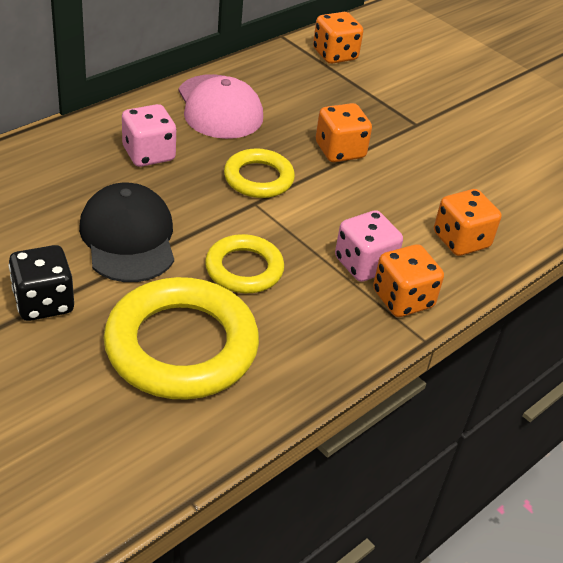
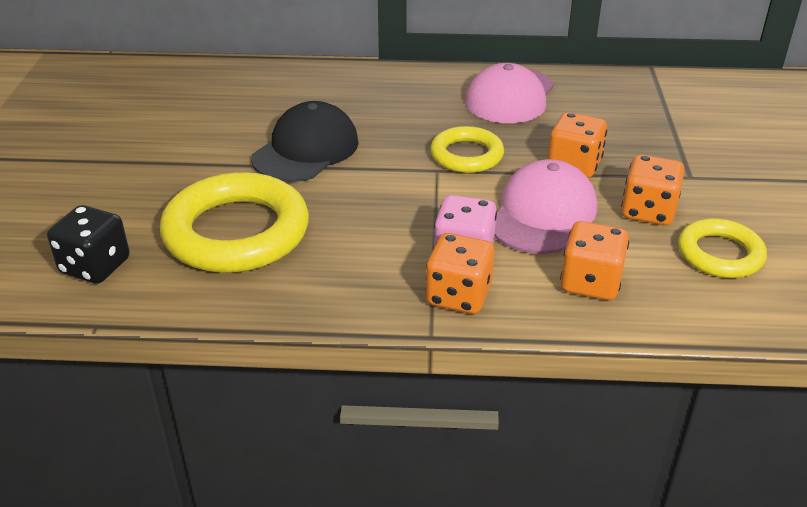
camera: 50 degrees right, 5 degrees down
black dice [9,245,74,321] -> black dice moved to [47,205,130,284]
pink dice [122,104,176,167] -> none
yellow ring [205,234,284,293] -> yellow ring moved to [678,218,767,278]
orange dice [313,12,363,64] -> orange dice moved to [621,154,685,225]
none -> pink cap [495,159,597,254]

